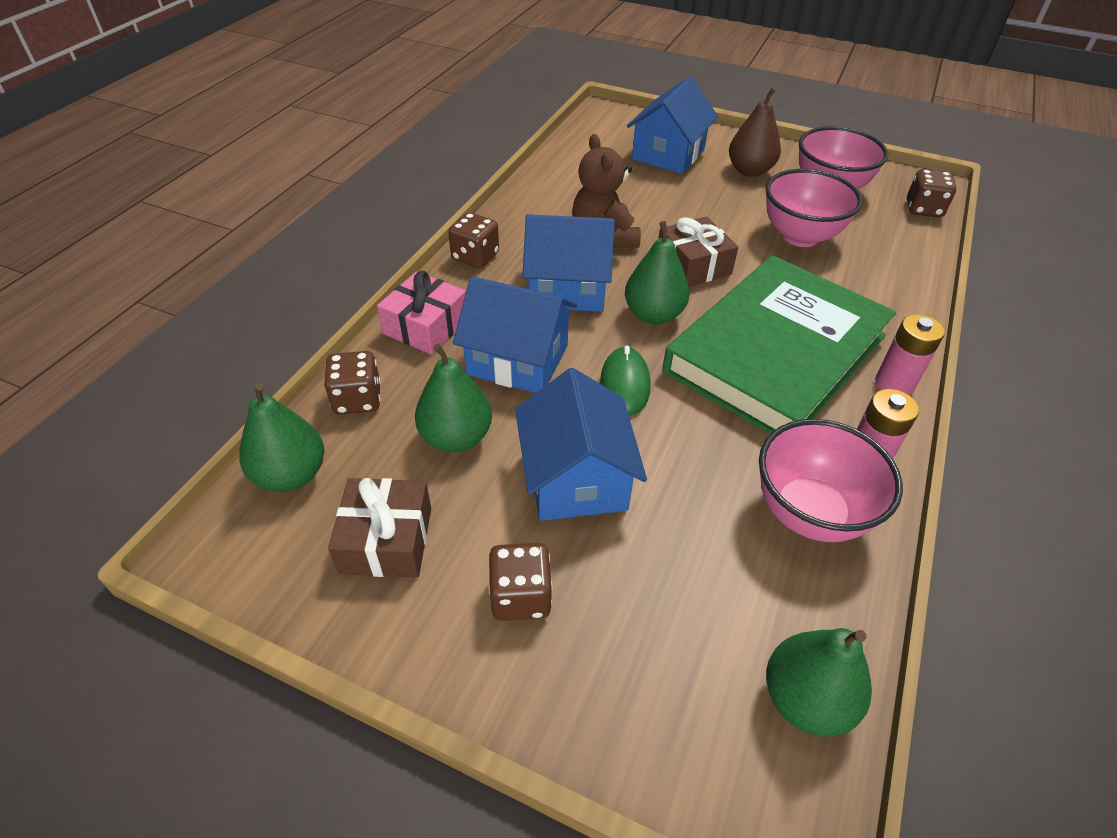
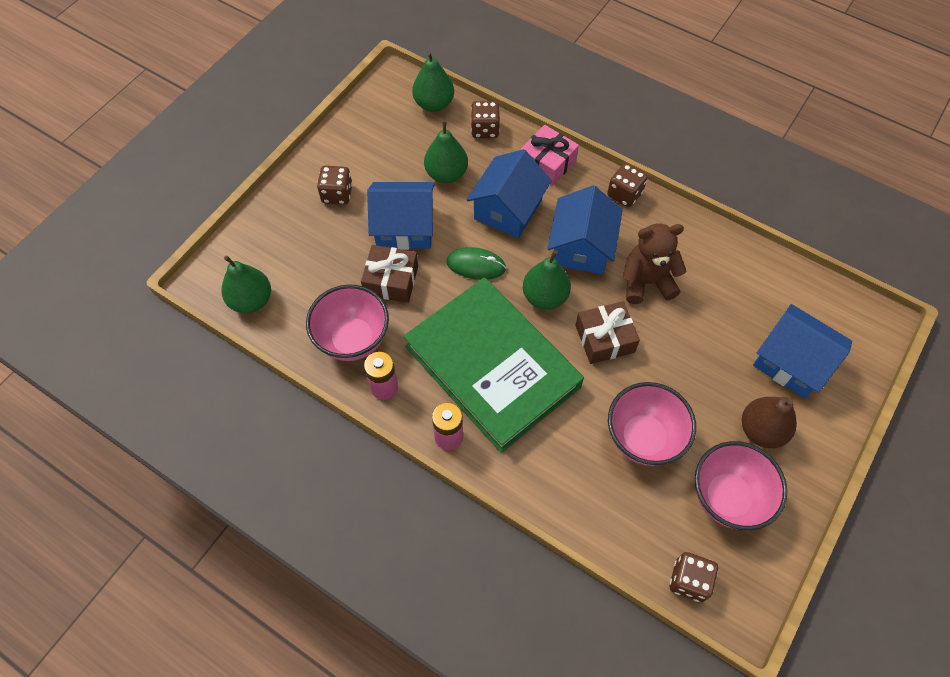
camera: 100 degrees right, 15 degrees up
brown gift [328,478,431,578] -> brown gift moved to [361,245,418,303]

